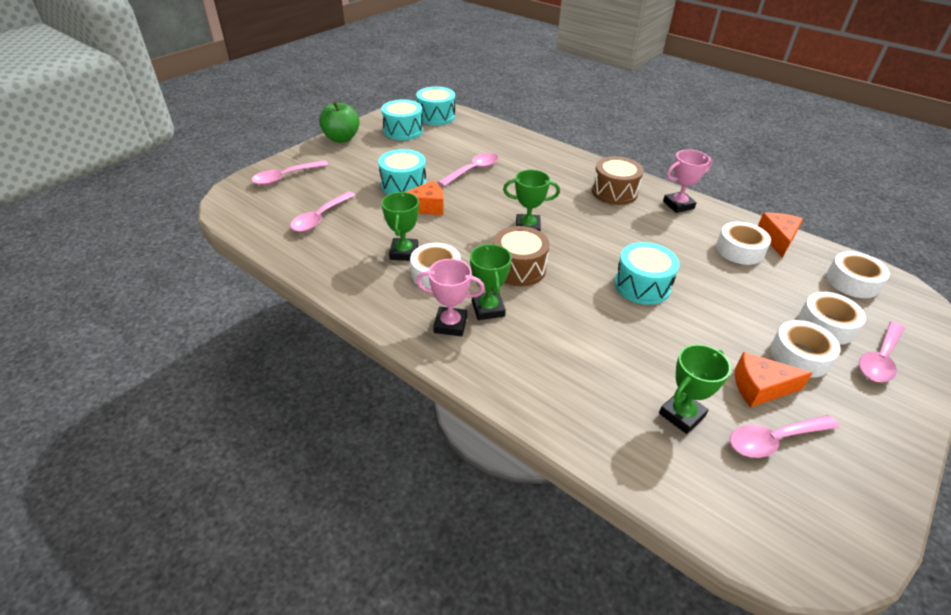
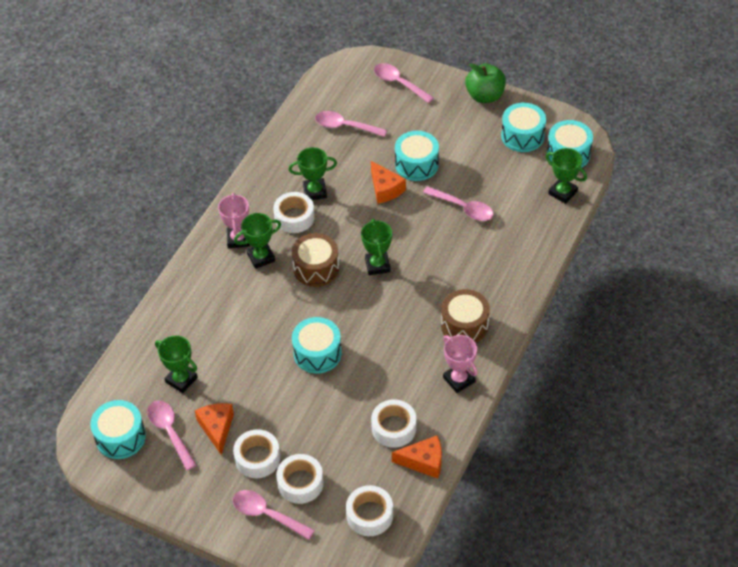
camera: 80 degrees right, 10 degrees up
none -> turquoise drum [90,400,146,459]
none -> green trophy [546,148,587,204]

